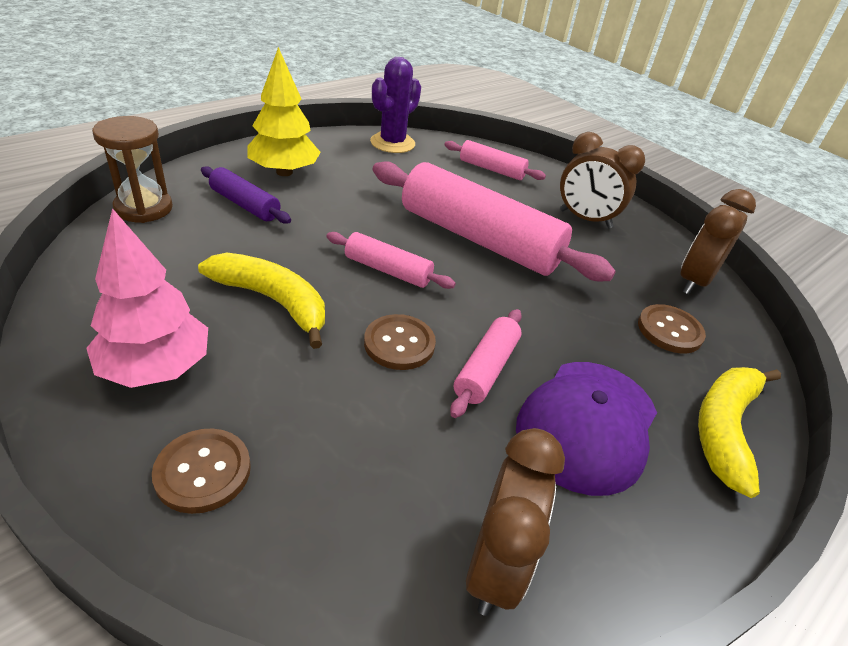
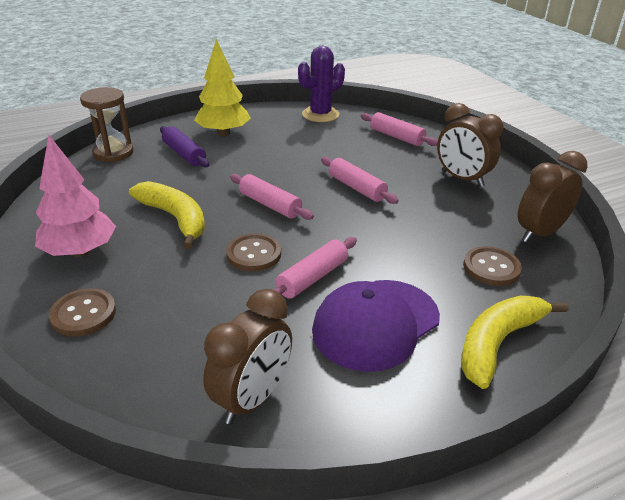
camera: 20 degrees right, 5 degrees down
pink rolling pin [373,161,616,282] -> pink rolling pin [321,157,399,204], size x0.48

